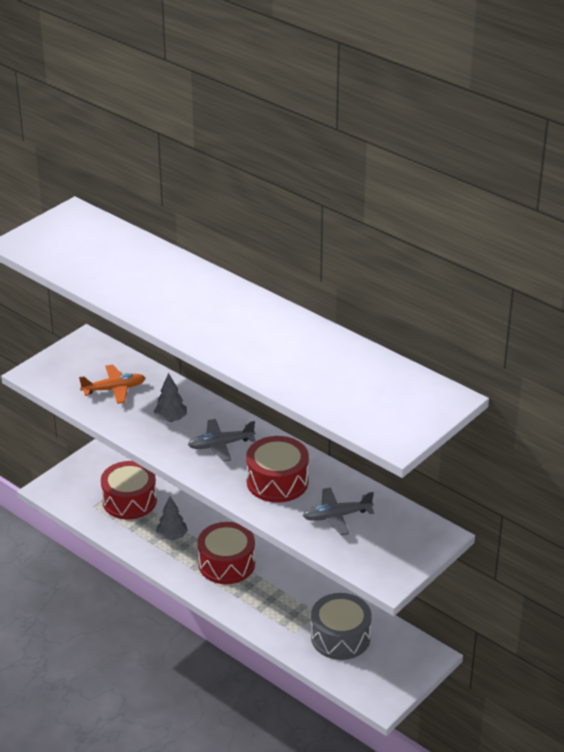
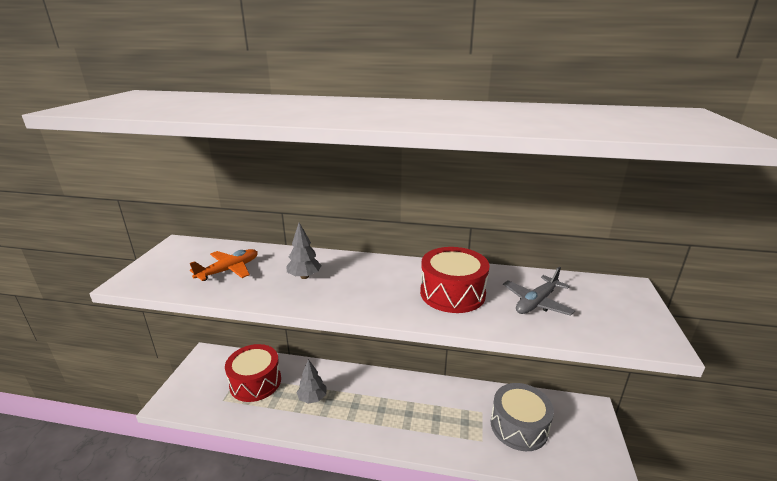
camera: 30 degrees left, 10 degrees down
grey plane [188,419,256,462] -> none
red drum [198,522,255,584] -> none

